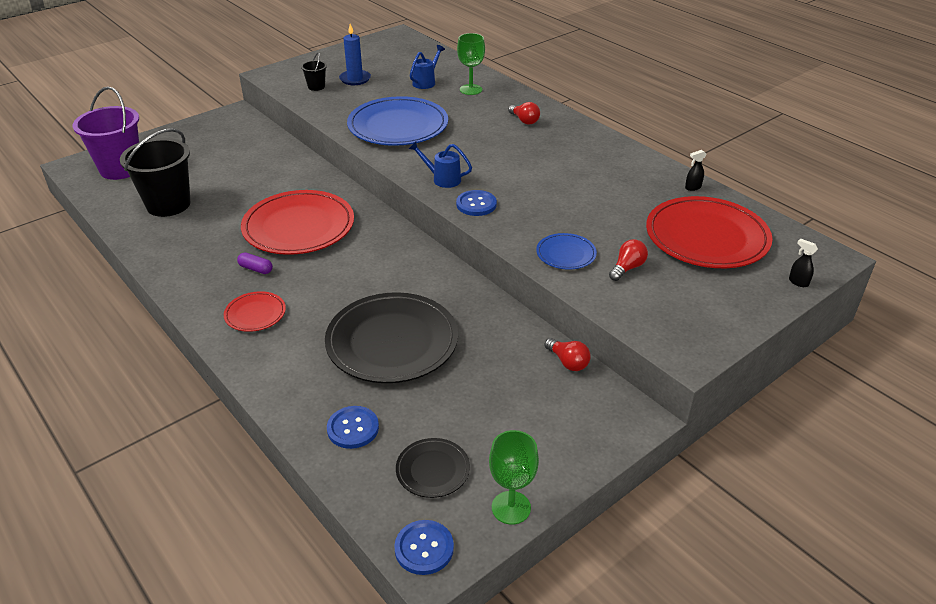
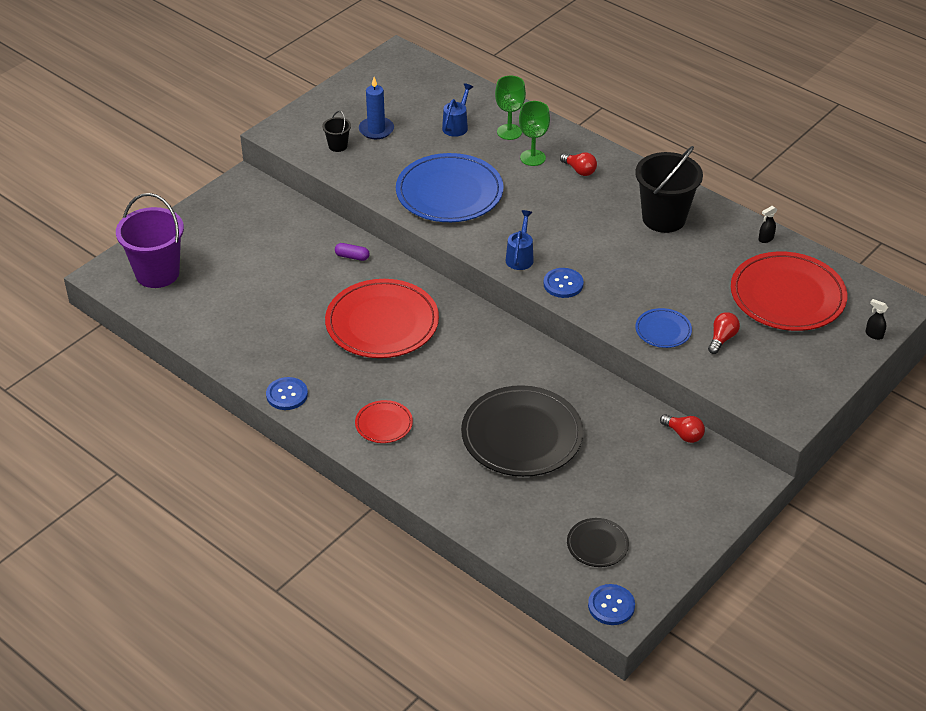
camera: 10 degrees left, 5 degrees up
black bucket [120,128,191,217] -> black bucket moved to [635,146,703,233]
purple capsule [237,253,273,274] -> purple capsule moved to [335,243,370,261]
blue button [327,406,379,449] -> blue button moved to [266,377,308,410]
blue watering can [409,141,472,188] -> blue watering can turned 90 degrees clockwise [506,210,534,270]
green goblet [489,430,539,525] -> green goblet moved to [519,101,550,166]

